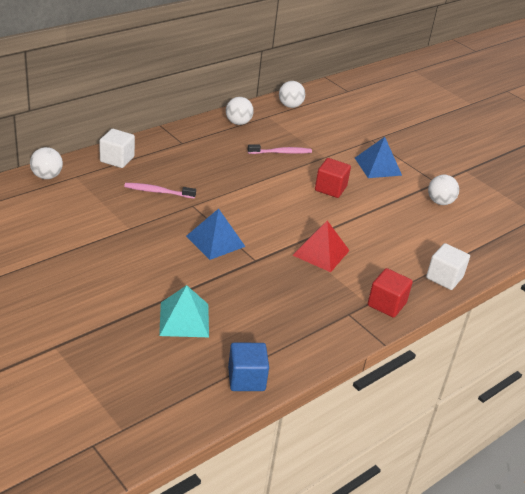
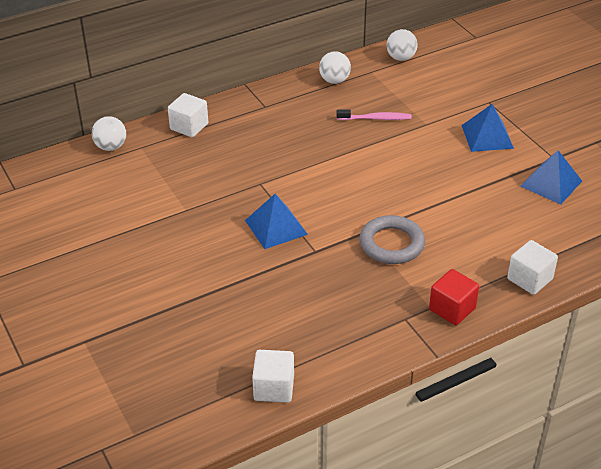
camera: 15 degrees right, 5 degrees up
pink toothbrush [124,183,196,199] -> none
turquoise pyramid [159,285,209,337] -> none
blue cube [228,343,269,391] -> white cube [252,350,294,403]
red pyramid [293,221,350,272] -> grey ring [359,215,425,264]
red cube [315,158,351,198] -> none
white ball [428,175,459,205] -> blue pyramid [520,150,582,205]

